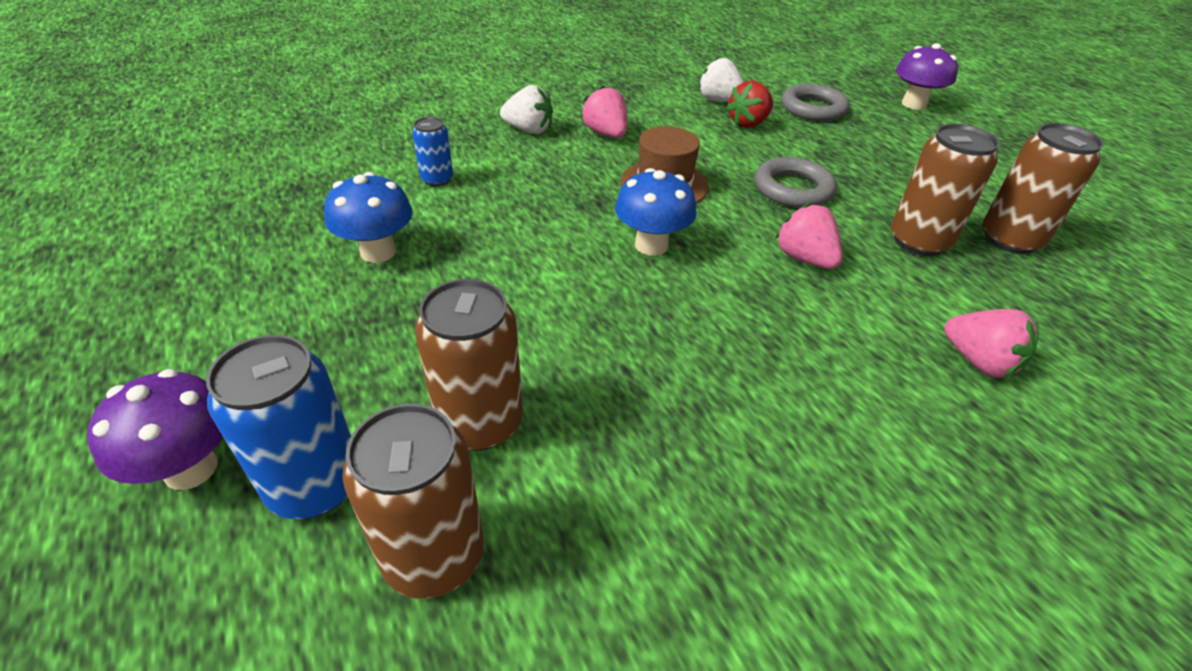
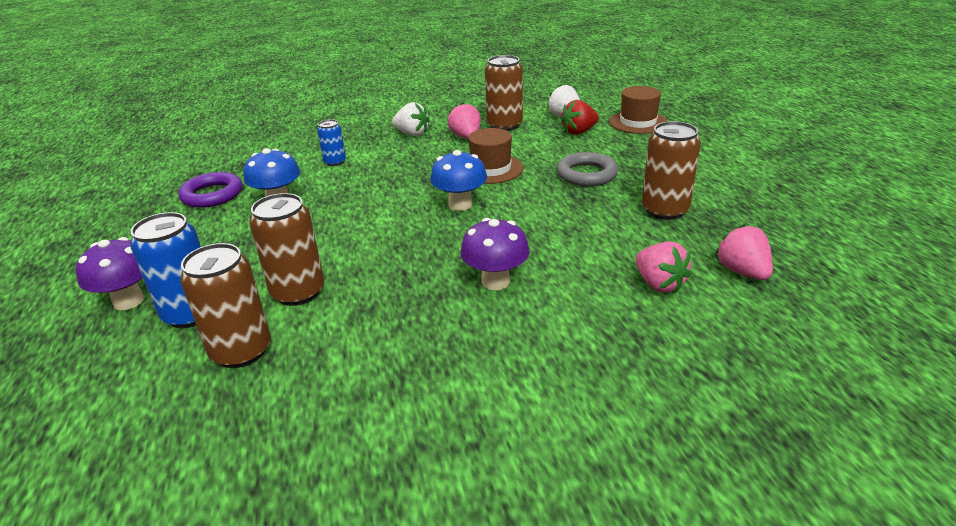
camera: 15 degrees right, 10 degrees down
pink strawberry [775,203,843,269] -> pink strawberry moved to [716,224,773,280]
grey ring [782,83,850,121] -> brown hat [609,86,668,134]
purple mushroom [896,43,958,110] -> purple mushroom moved to [460,218,529,290]
brown can [983,123,1104,254] -> brown can moved to [485,55,523,131]
none -> purple ring [178,172,242,208]

